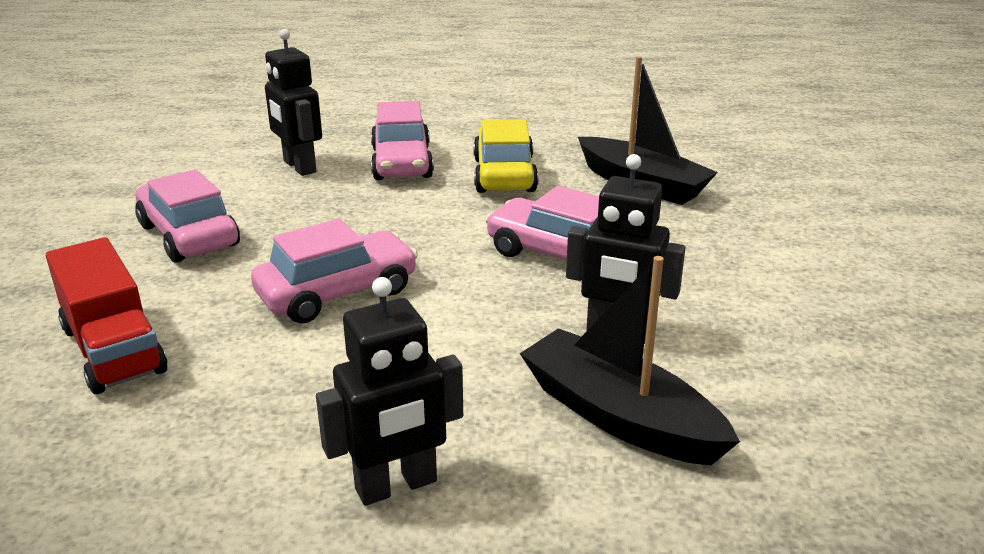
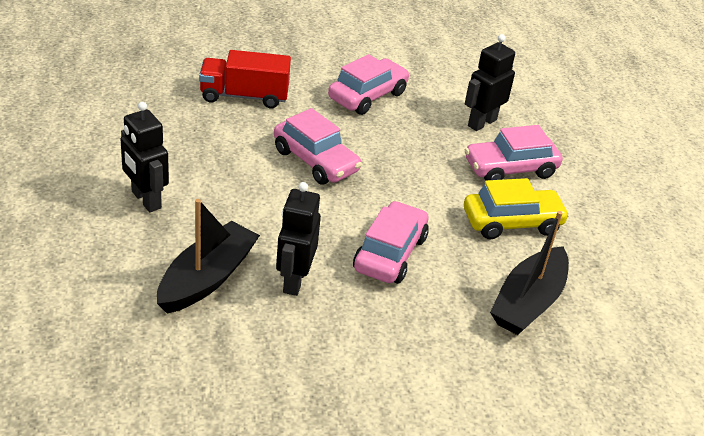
camera: 75 degrees right, 10 degrees up
red truck [46,237,168,394] -> red truck turned 45 degrees clockwise [199,50,291,109]

